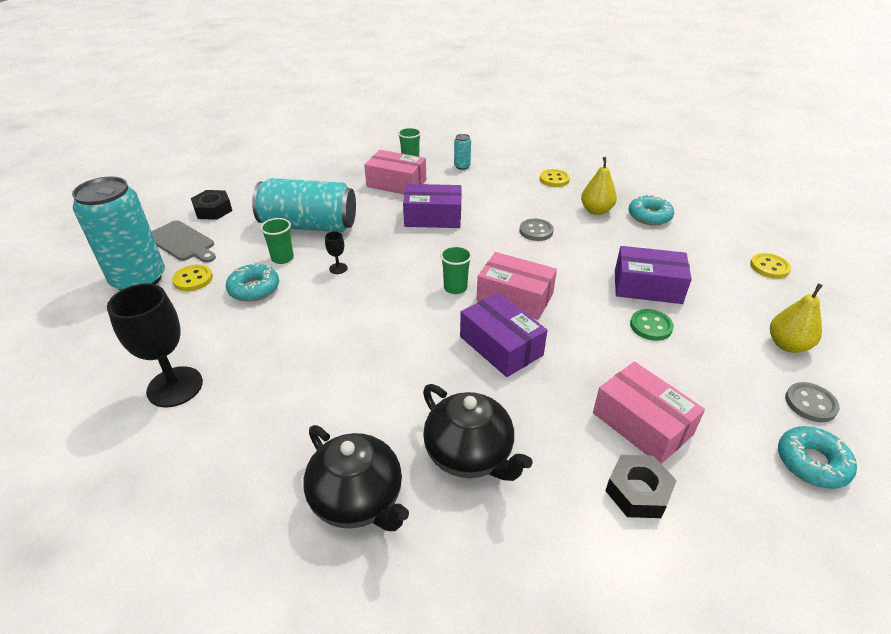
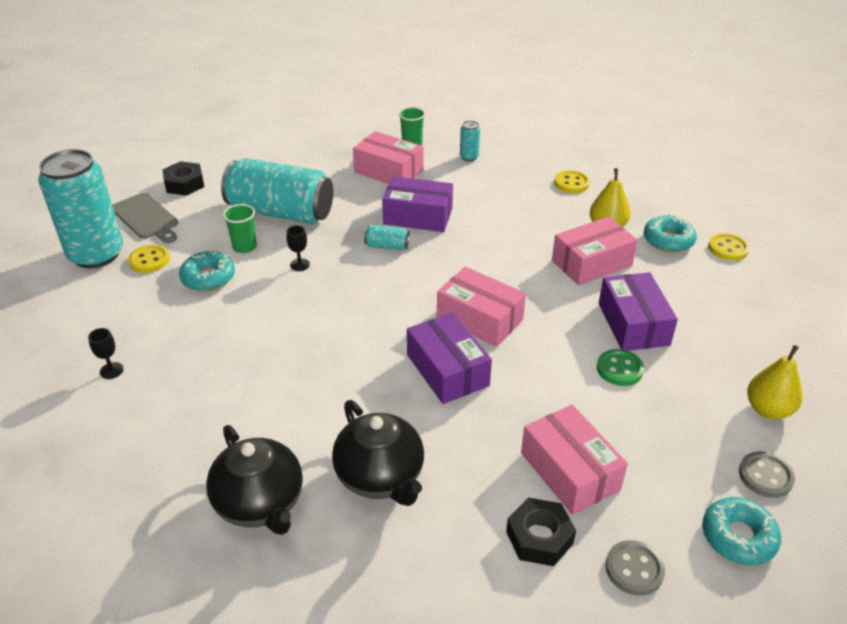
camera: 10 degrees right, 0 degrees up
black goblet [107,284,203,407] -> black goblet [88,328,124,379], size x0.43
green cup [440,246,472,294] -> none
grey button [519,218,554,241] -> grey button moved to [605,540,665,596]
purple box [615,246,692,304] -> purple box turned 60 degrees clockwise [599,272,678,351]
yellow button [750,253,791,279] -> yellow button moved to [708,233,750,261]
none -> turquoise can [364,225,409,250]
none -> pink box [552,217,638,285]

